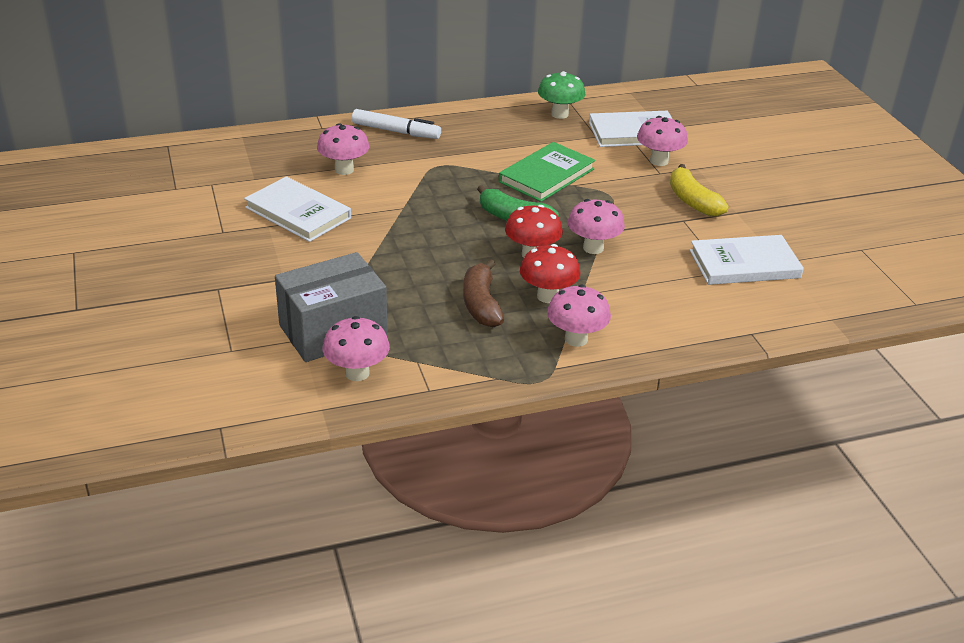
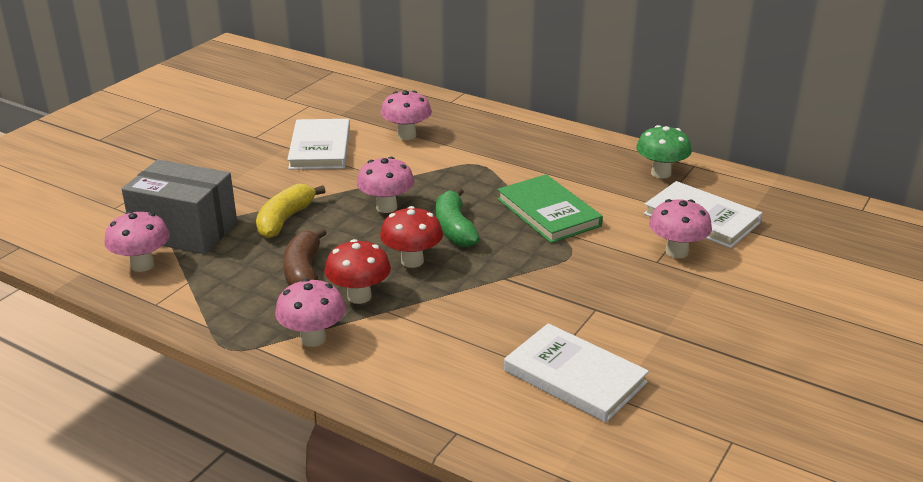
camera: 50 degrees right, 5 degrees down
white marker [352,109,441,139] -> none
brown banana [463,259,504,327] -> brown banana turned 45 degrees counterclockwise [283,228,327,286]
green book [499,142,595,202] -> green book turned 60 degrees clockwise [497,174,603,243]
pink mushroom [568,199,625,254] -> pink mushroom moved to [357,157,415,213]
yellow banana [670,164,729,217] -> yellow banana moved to [256,184,325,238]

